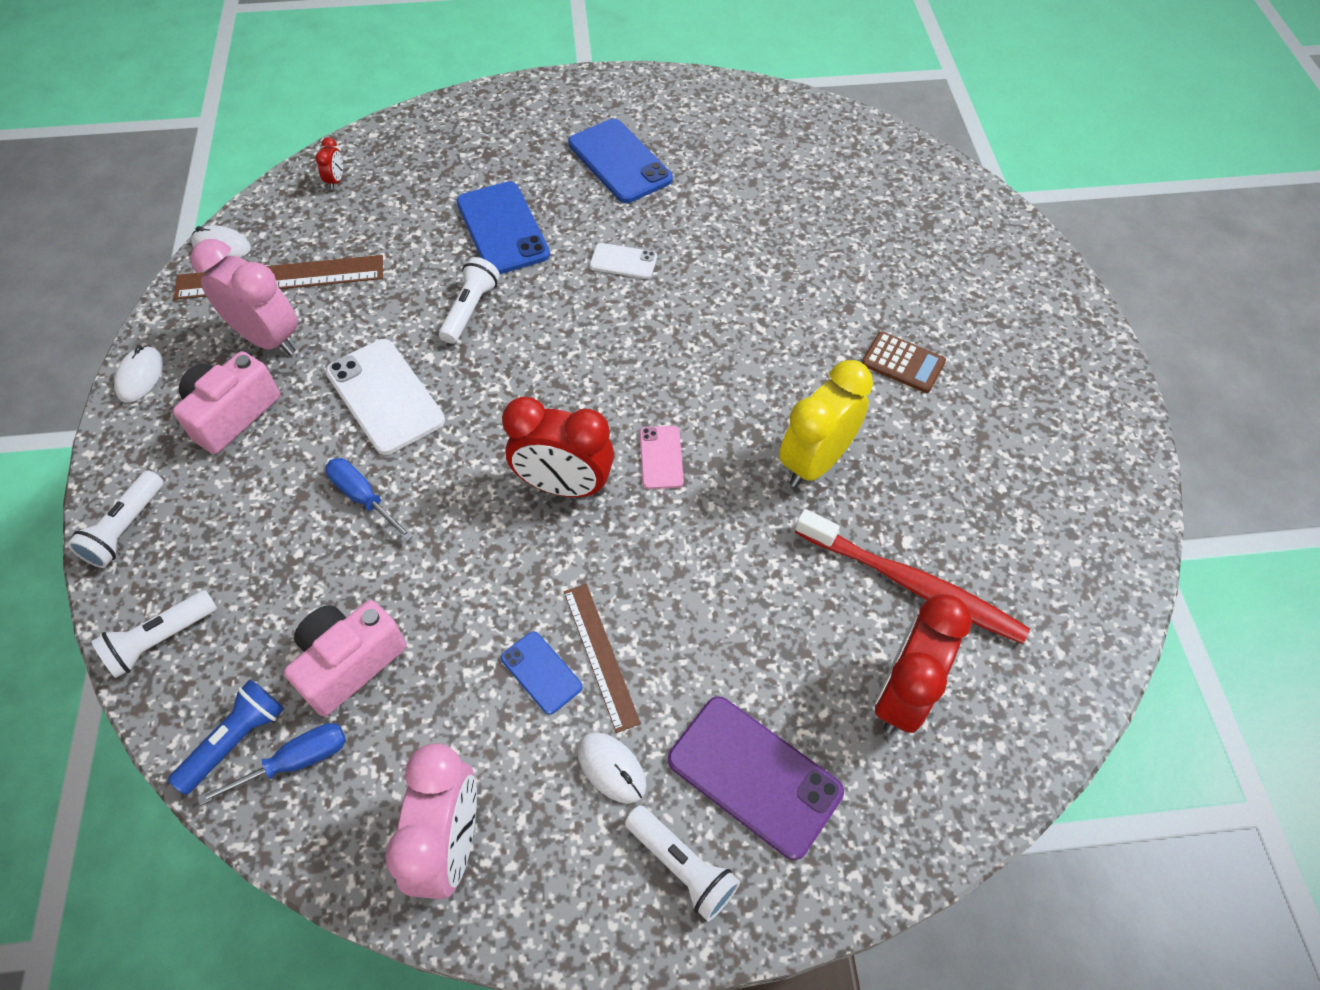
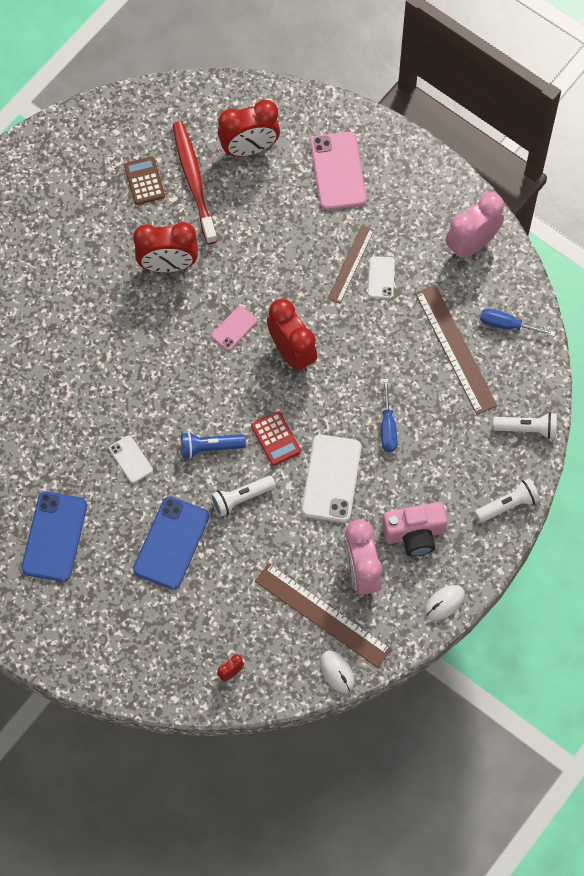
camera: 135 degrees left, 10 degrees up
blue flashlight [168,680,284,795] -> blue flashlight moved to [181,432,246,459]
pink camera [284,600,407,717] -> brown ruler [415,285,497,415]
blue phone [501,631,583,715] -> white phone [368,256,395,299]
white mouse [578,732,647,804] -> none
white flashlight [625,805,740,922] -> none
purple phone [668,696,844,860] -> pink phone [310,132,367,210]
yellow clock [779,360,873,487] -> red clock [133,222,198,272]
brown calculator [862,332,946,393] -> brown calculator moved to [124,156,165,205]
none -> red calculator [251,411,301,466]

